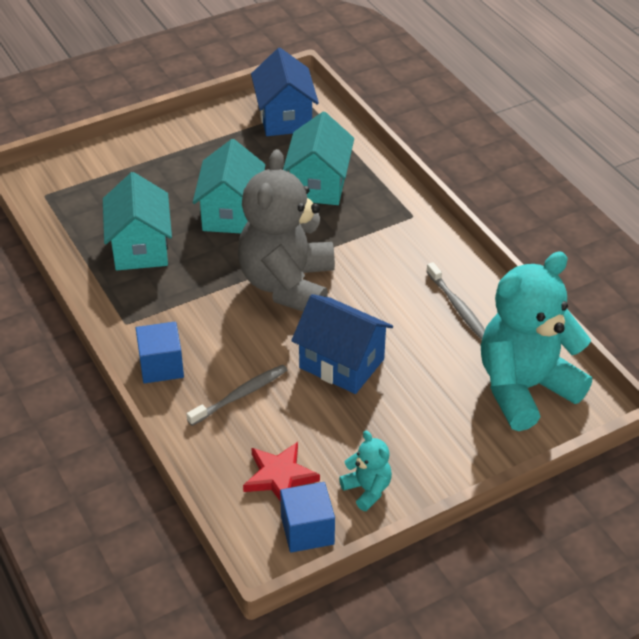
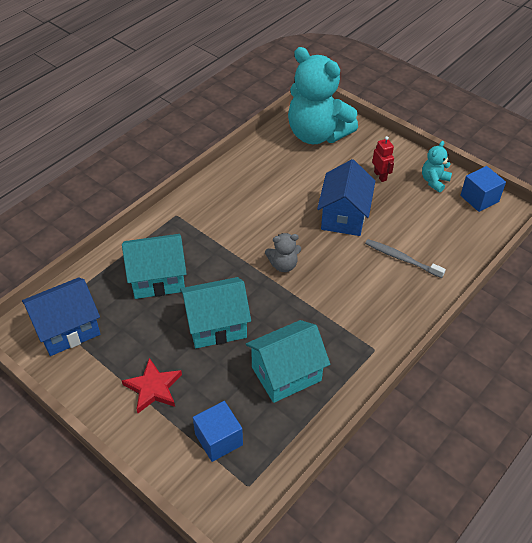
camera: 110 degrees left, 5 degrees up
blue cube [136,322,184,383] -> blue cube moved to [193,401,243,462]
grey teddy bear [238,149,335,311] -> grey teddy bear [265,233,301,272], size x0.43
red star [243,442,320,502] -> red star moved to [122,358,182,413]
grey toothbrush [426,262,485,340] -> none
none -> red robot [372,136,394,182]

